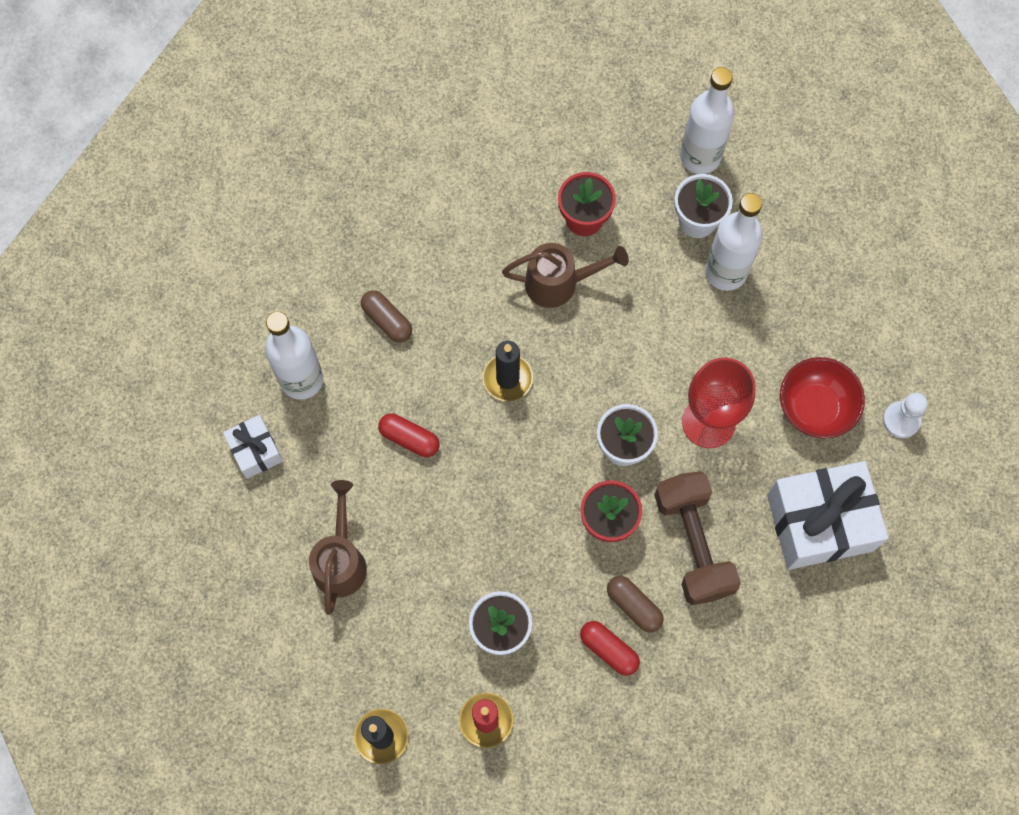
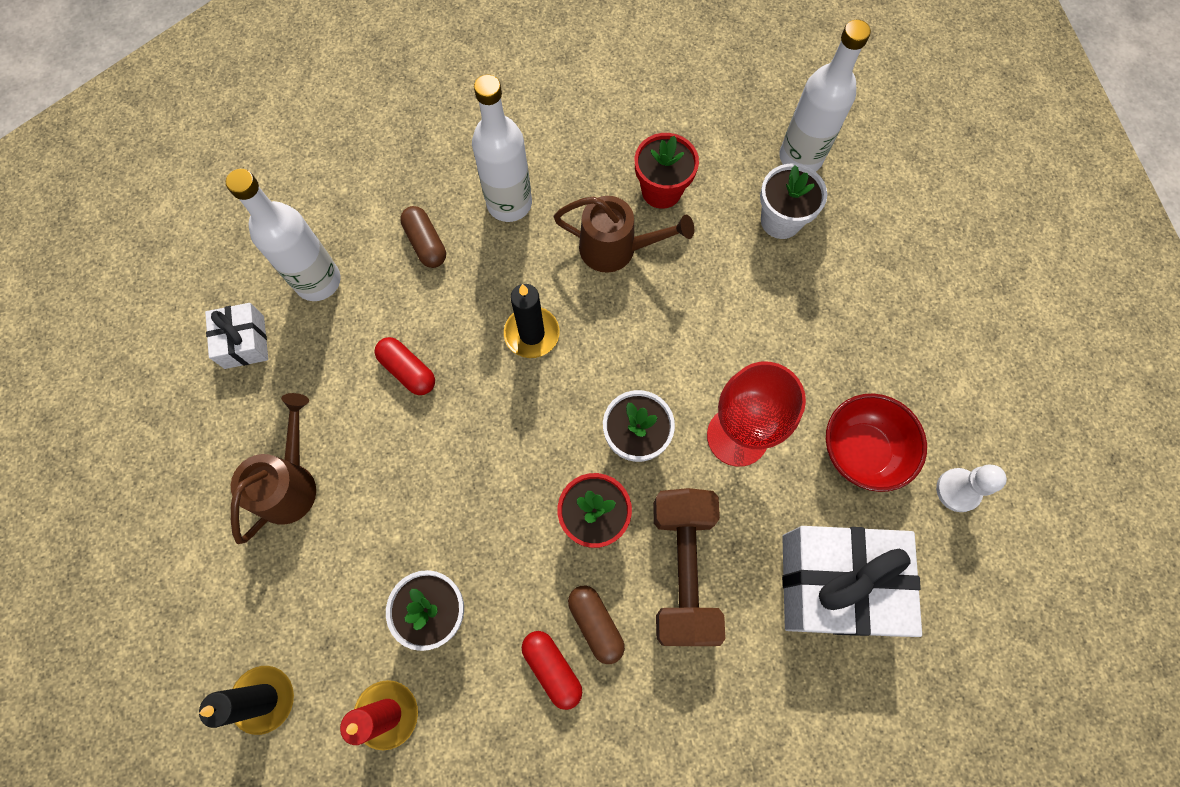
camera: 15 degrees right, 0 degrees up
white bottle [705,193,763,291] -> white bottle moved to [472,75,532,222]

